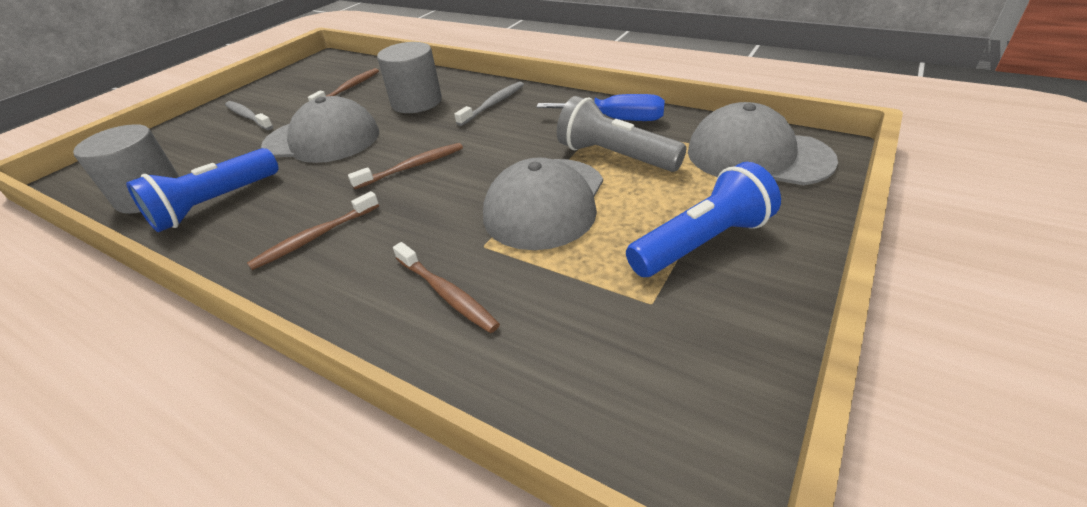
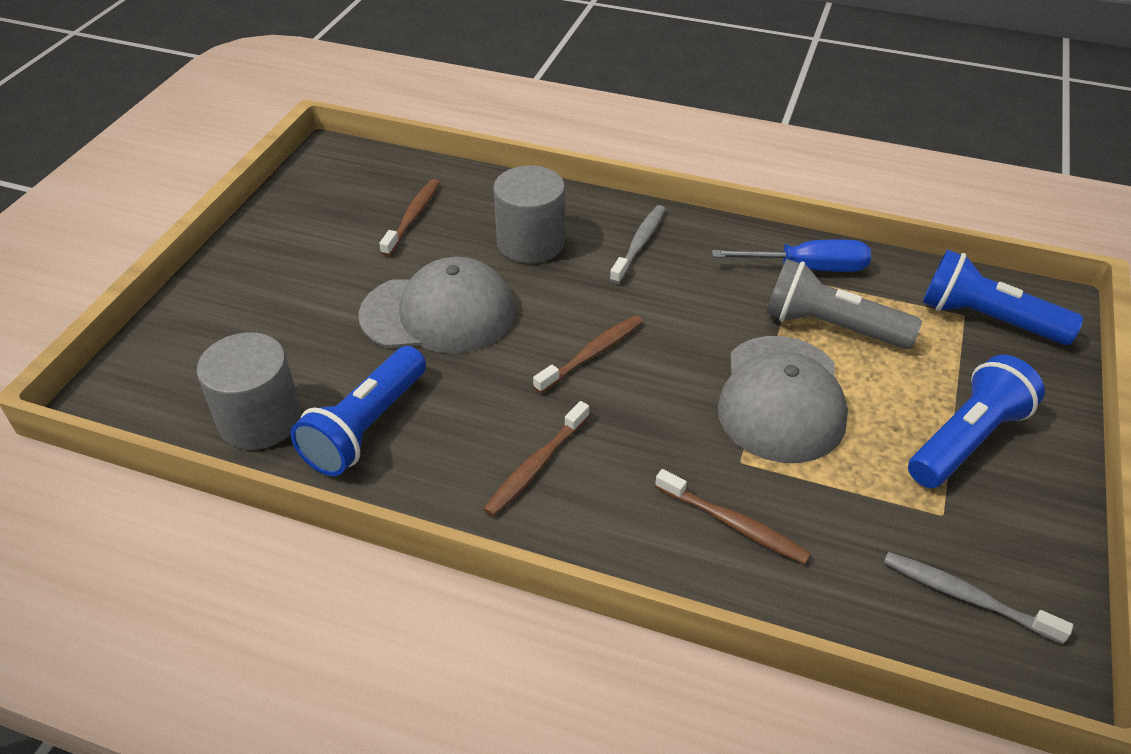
camera: 15 degrees left, 5 degrees up
grey toothbrush [225,101,273,130] -> grey toothbrush moved to [884,552,1073,644]
grey cap [688,102,838,185] -> blue flashlight [922,249,1084,345]

